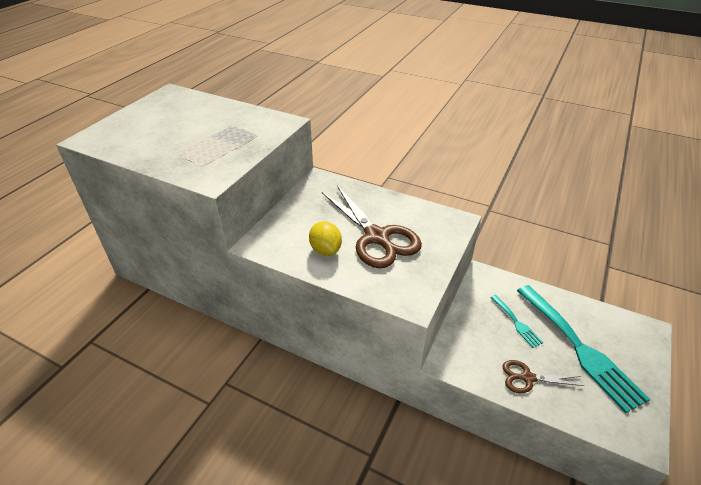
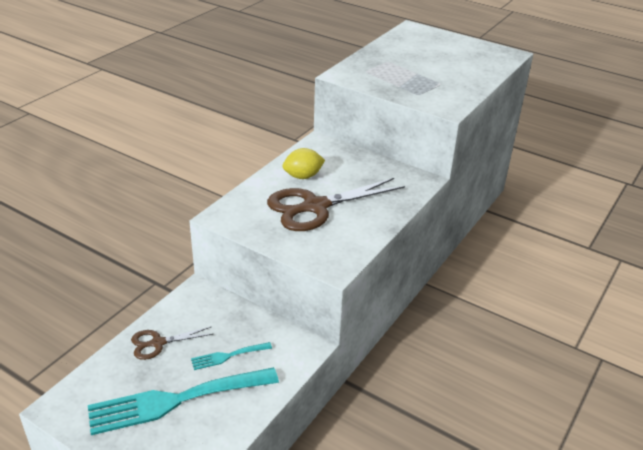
camera: 95 degrees right, 5 degrees down
brown scissors [502,360,584,393] -> brown scissors turned 120 degrees counterclockwise [131,327,213,360]

